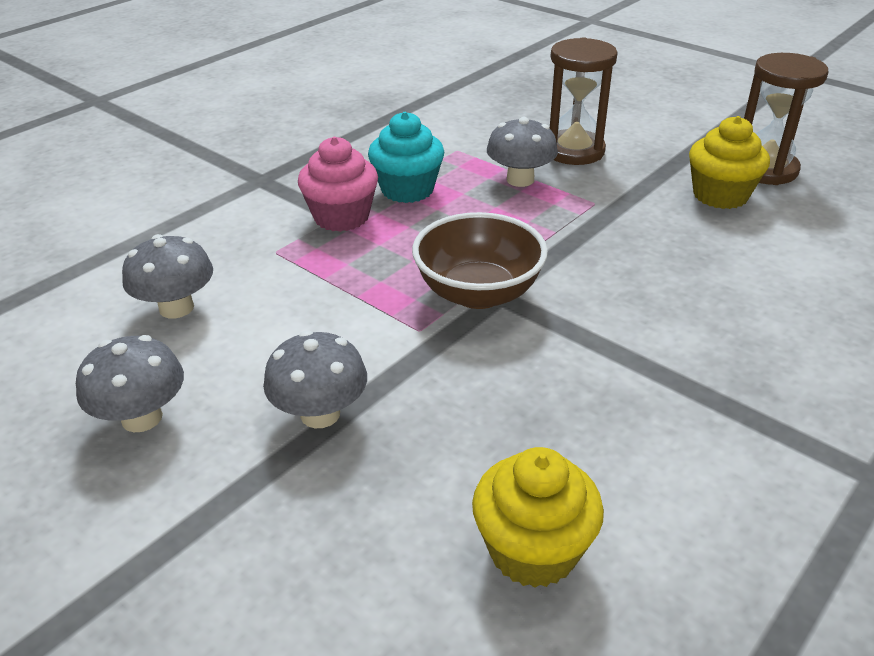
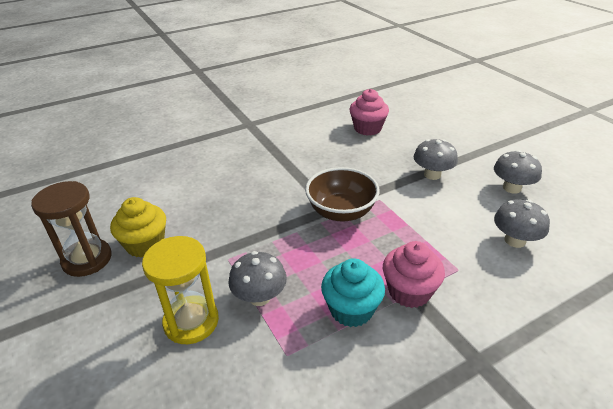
camera: 160 degrees left, 0 degrees up
yellow cupcake [472,447,604,588] -> pink cupcake [350,89,389,136]
brown hourglass [550,37,618,165] -> yellow hourglass [142,236,219,344]

